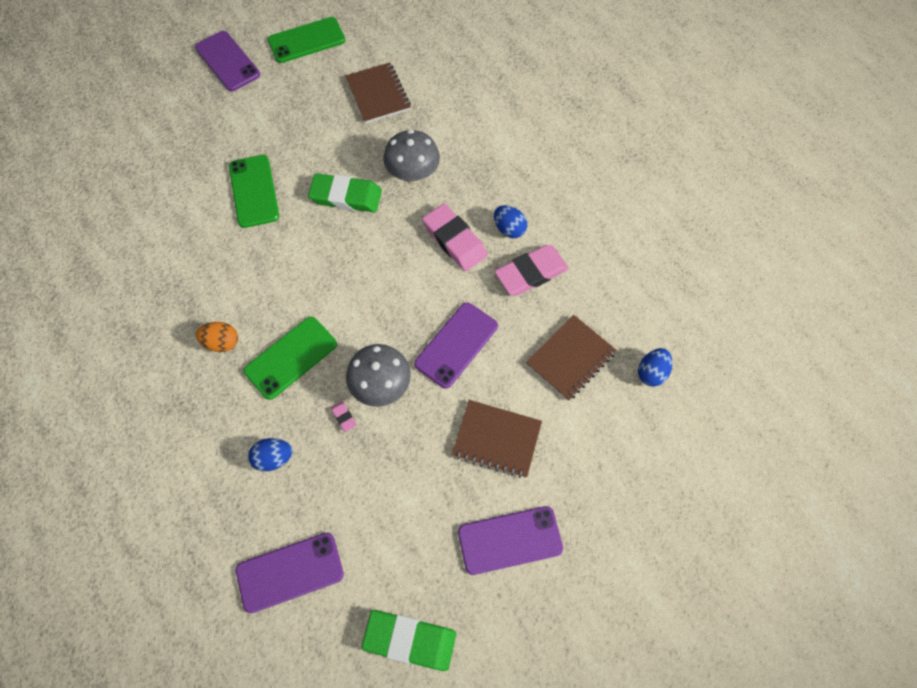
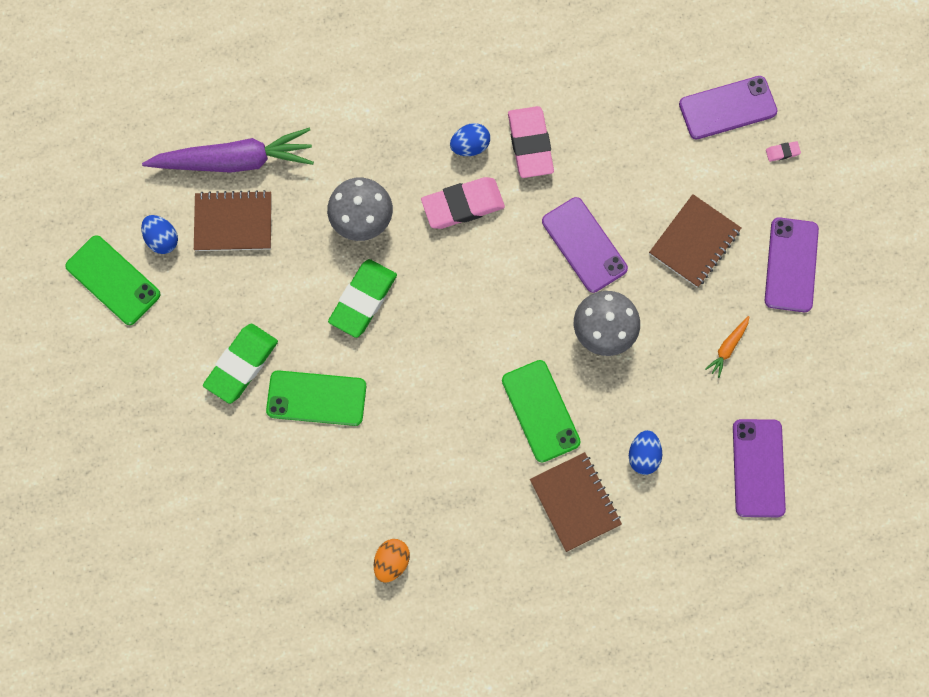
camera: 70 degrees left, 10 degrees up
purple phone [195,31,260,91] -> purple phone moved to [679,76,777,140]
orange egg [196,322,238,352] -> orange egg moved to [374,539,410,583]
green phone [268,17,346,63] -> green phone turned 45 degrees counterclockwise [65,235,161,325]
pink eraser [331,401,357,432] -> pink eraser moved to [766,141,801,162]
green eraser [362,610,456,671] -> green eraser moved to [203,324,278,404]
brown notebook [526,315,617,401] -> brown notebook moved to [530,452,622,552]
blue egg [638,348,672,387] -> blue egg moved to [141,215,178,254]
none -> purple carrot [142,128,314,173]
none -> orange carrot [705,316,749,378]

